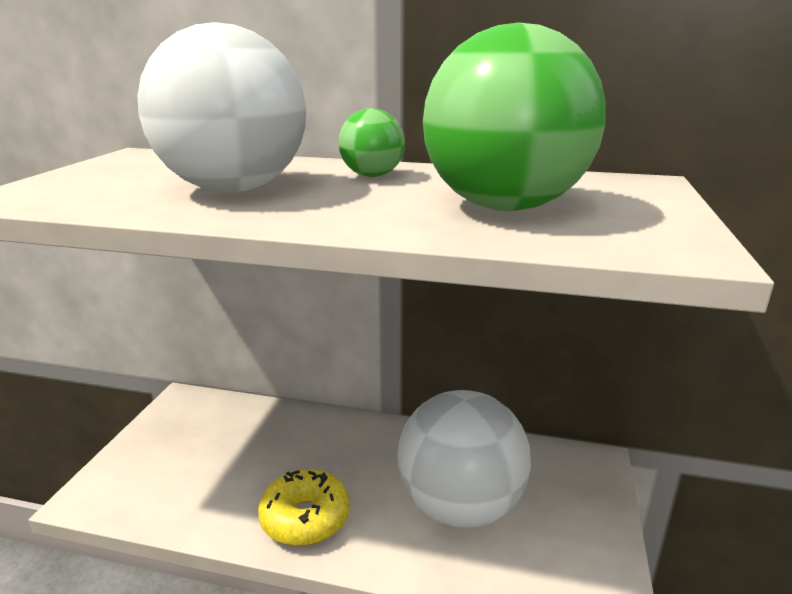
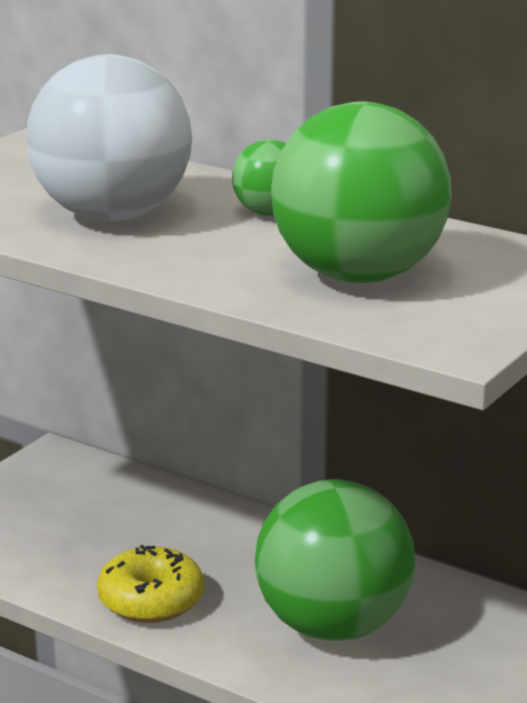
camera: 20 degrees right, 0 degrees up
white ball [397,390,531,528] -> green ball [255,479,415,641]

